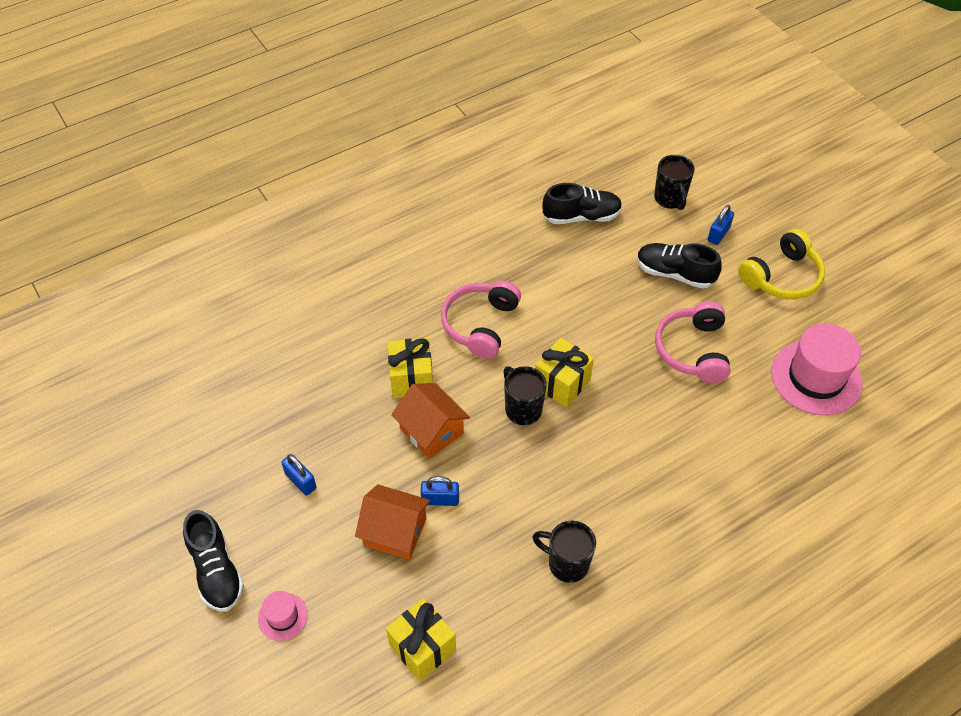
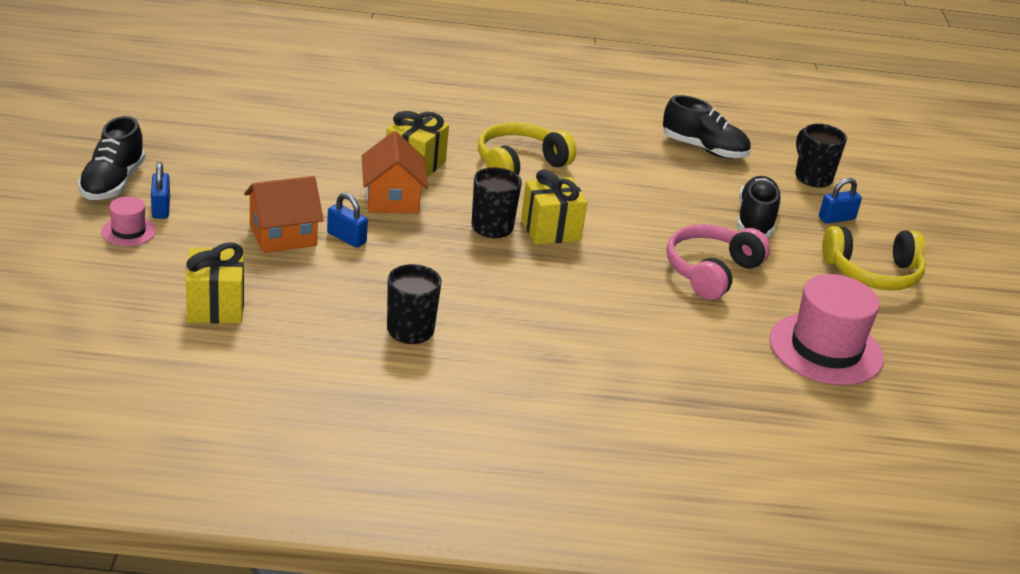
camera: 30 degrees right, 20 degrees down
blue padlock [281,454,316,496] -> blue padlock moved to [151,162,170,219]
orange house [355,484,431,560] -> orange house turned 75 degrees counterclockwise [244,176,324,253]
pink headphones [441,281,521,359] -> yellow headphones [478,122,576,176]
black shoe [637,243,722,289] -> black shoe turned 45 degrees clockwise [737,176,782,237]
black mug [654,155,695,210] -> black mug turned 135 degrees clockwise [795,124,847,188]

